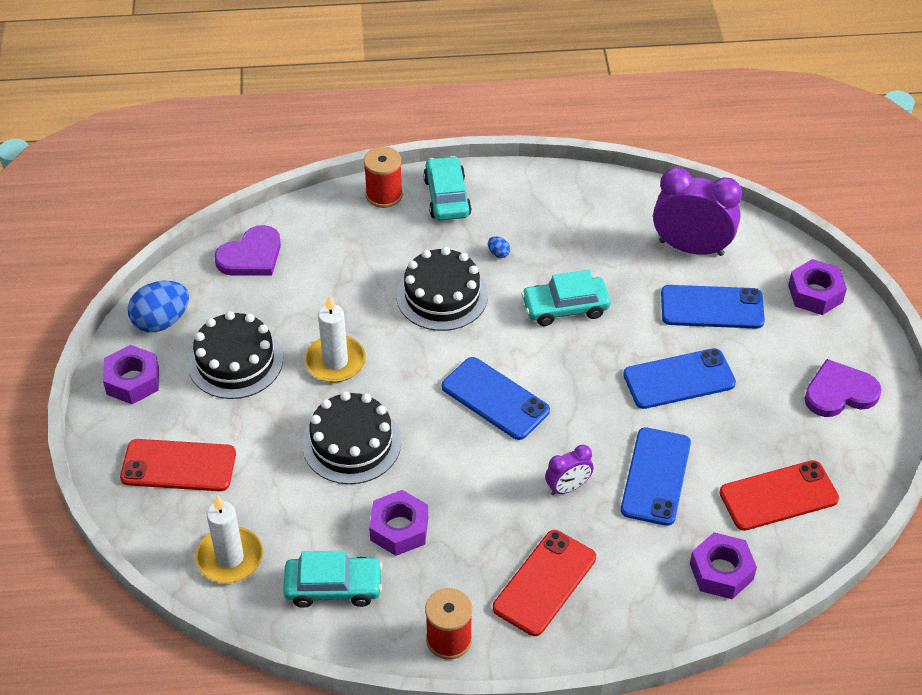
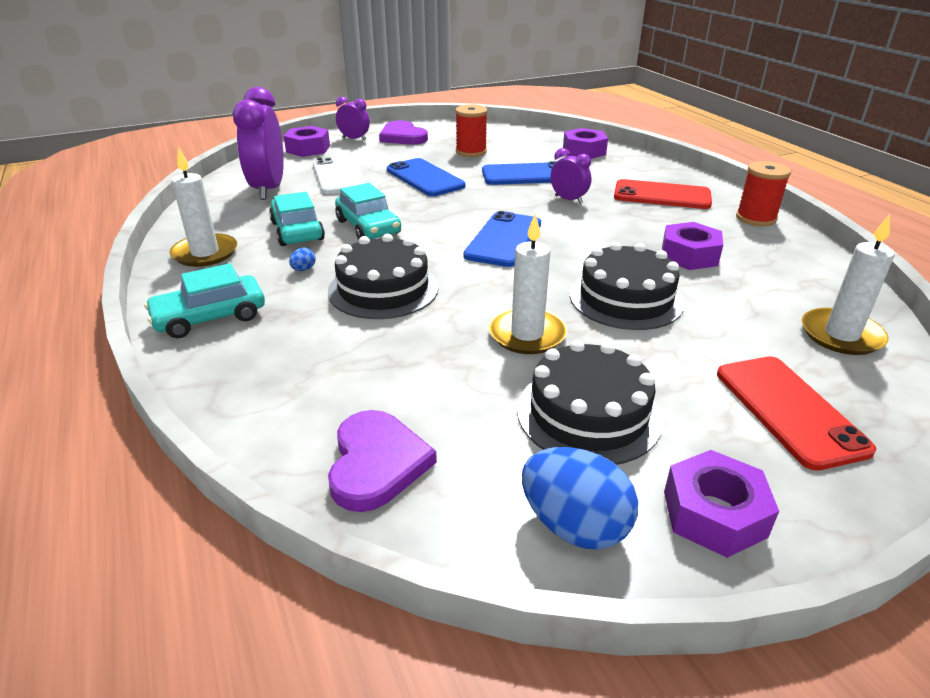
camera: 110 degrees left, 15 degrees down
purple heart [214,225,281,276] -> purple heart turned 60 degrees clockwise [328,410,437,512]
turquoise car [283,551,383,608] -> turquoise car moved to [269,192,325,246]
red spool [364,146,403,208] -> red spool moved to [455,105,488,157]
blue phone [661,285,765,329] -> white phone [313,156,366,194]
red phone [719,460,839,531] -> none
none -> white candle [170,148,237,267]
none -> purple clock [336,97,370,141]

